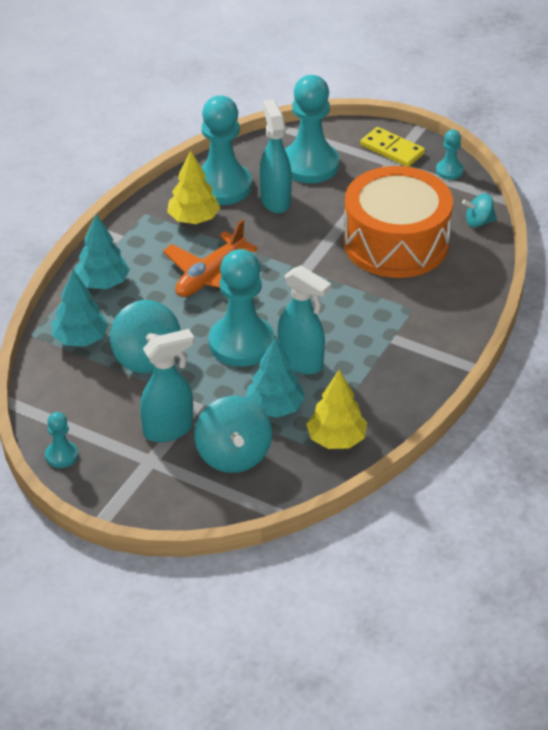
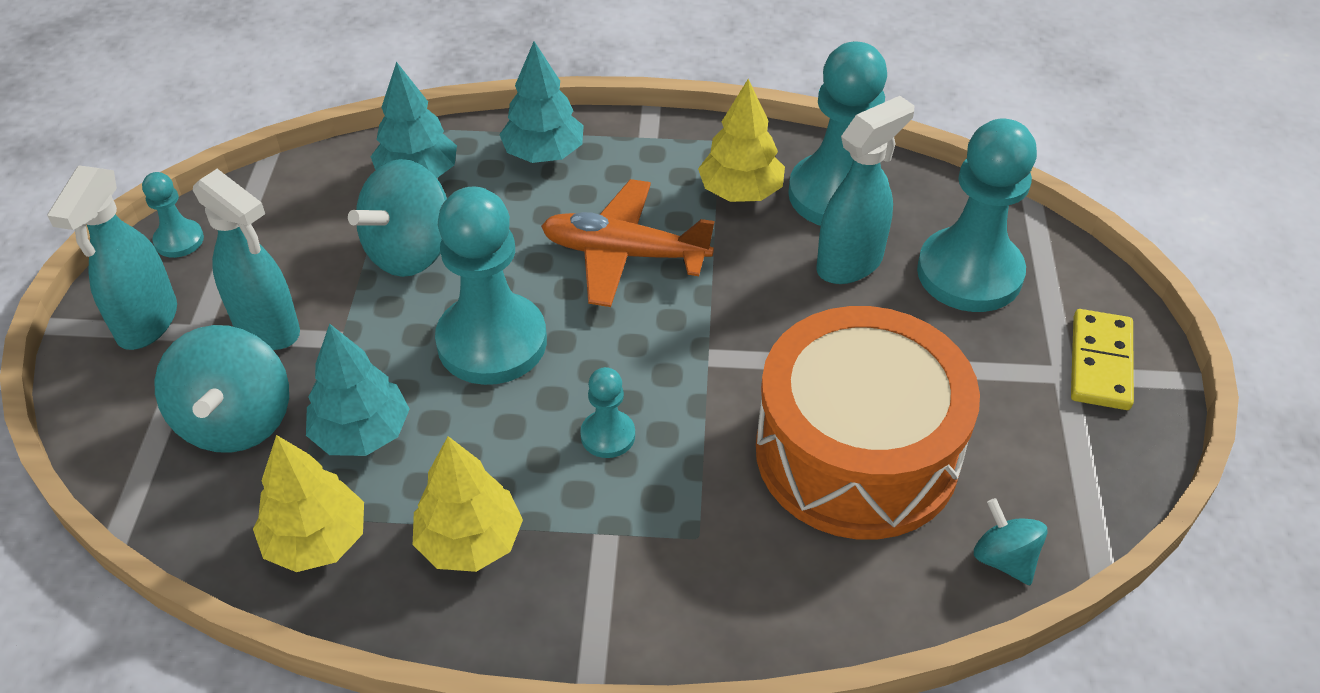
camera: 65 degrees right, 5 degrees up
turquoise spinning top [195,396,272,473] -> turquoise spinning top turned 60 degrees counterclockwise [154,325,289,453]
turquoise spray bottle [278,265,331,375] -> turquoise spray bottle moved to [47,165,177,350]
turquoise pawn [436,129,464,180] -> turquoise pawn moved to [580,367,635,458]
none -> yellow tree [413,436,523,572]

